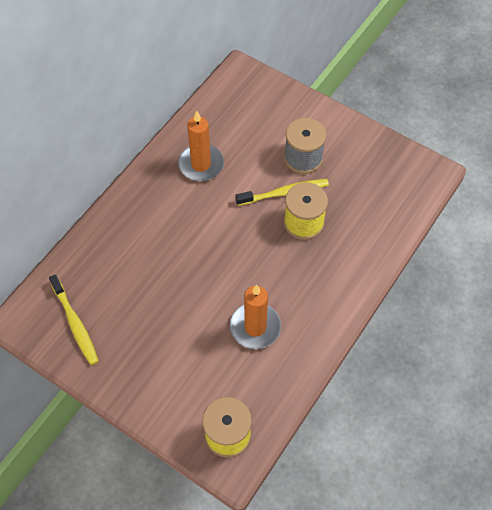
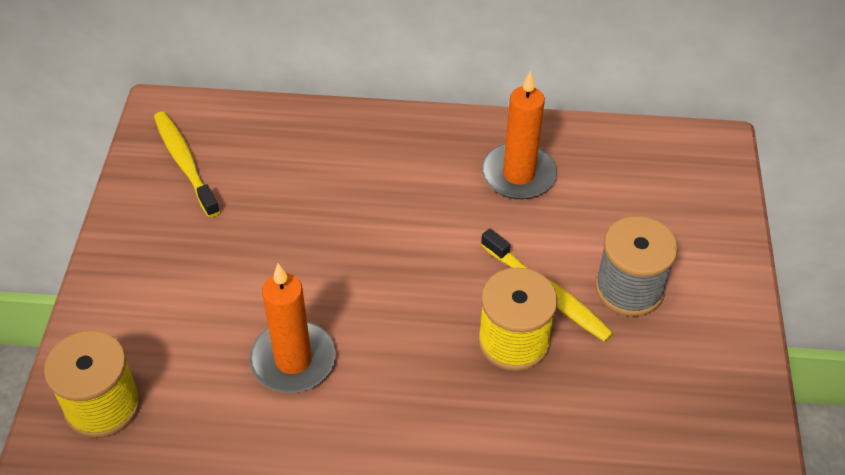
camera: 60 degrees right, 10 degrees down
yellow toothbrush [49,274,99,365] -> yellow toothbrush turned 120 degrees clockwise [154,111,220,218]

